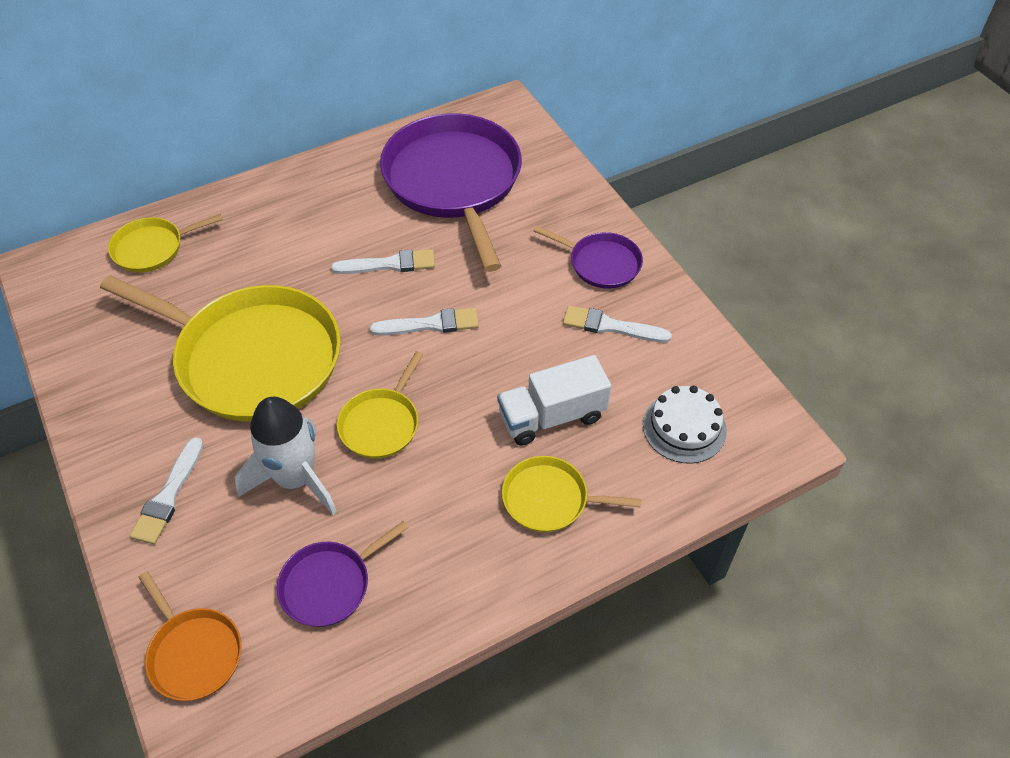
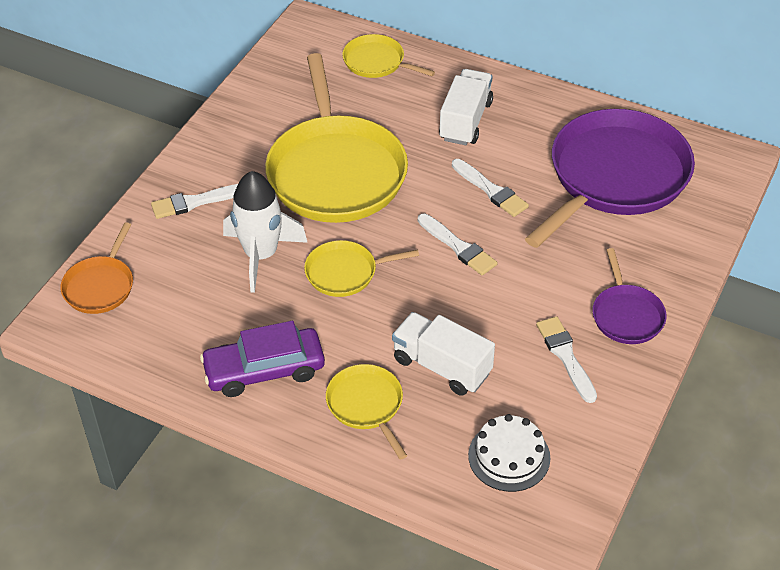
camera: 55 degrees right, 5 degrees down
purple pan [277,521,409,627] -> none
none -> purple car [200,321,325,397]
none -> white truck [439,69,493,145]

